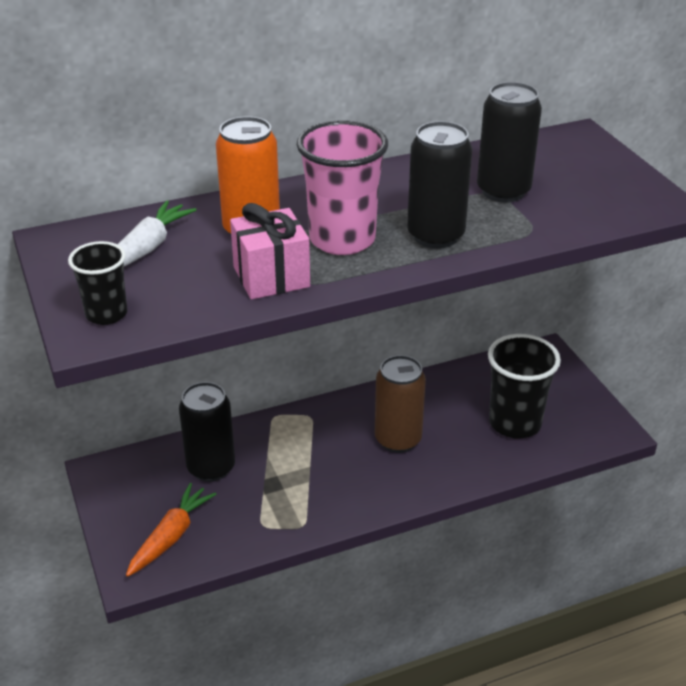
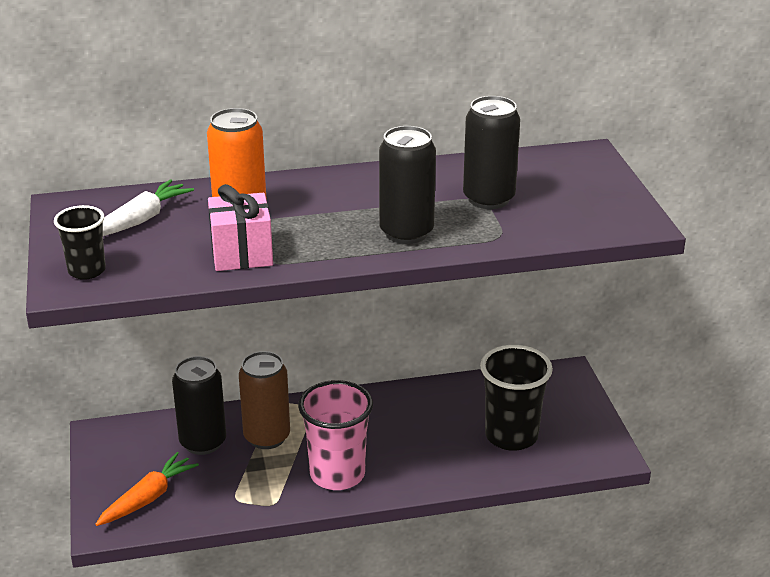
camera: 10 degrees right, 5 degrees down
pink cup [297,120,388,255] -> pink cup moved to [298,380,373,490]
brown can [375,355,426,453] -> brown can moved to [239,351,290,449]

